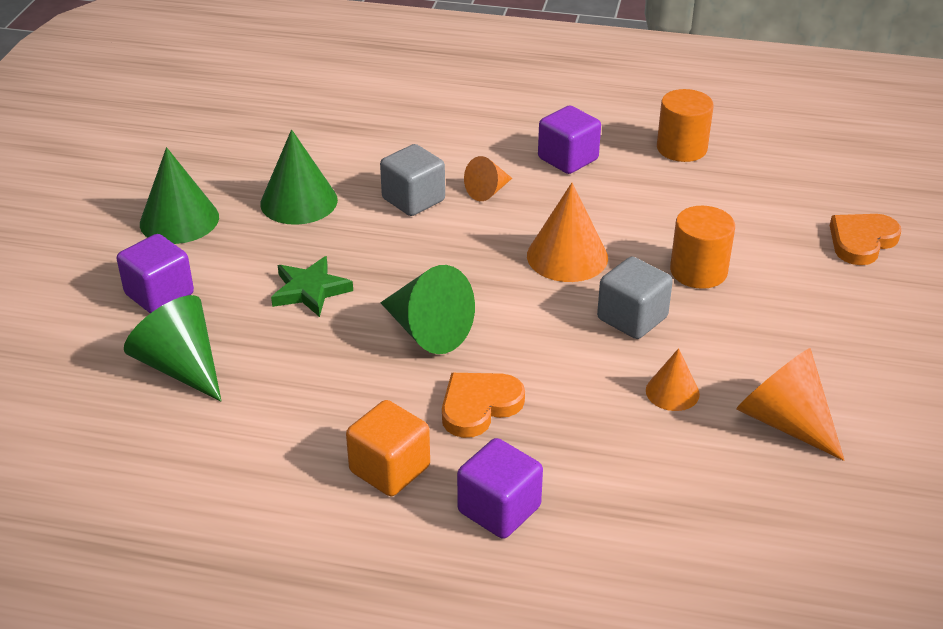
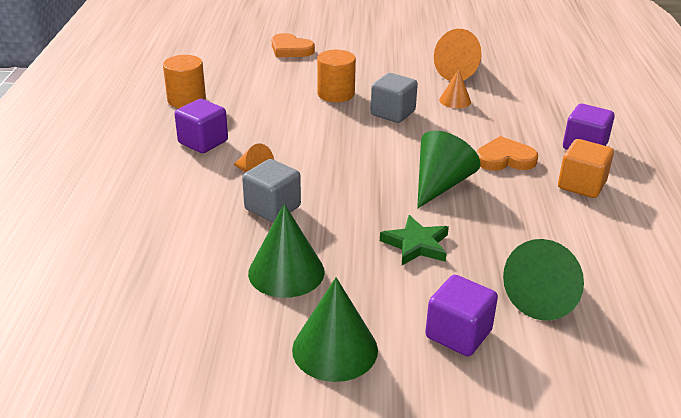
camera: 100 degrees left, 5 degrees down
orange heart [442,373,525,438] -> orange heart turned 135 degrees clockwise [476,136,538,171]
orange cone [527,183,608,282] -> none

